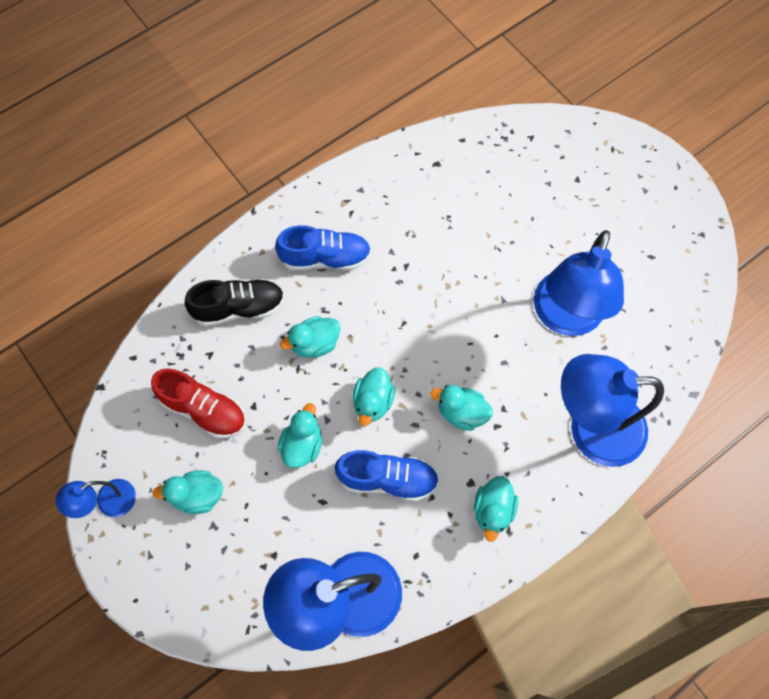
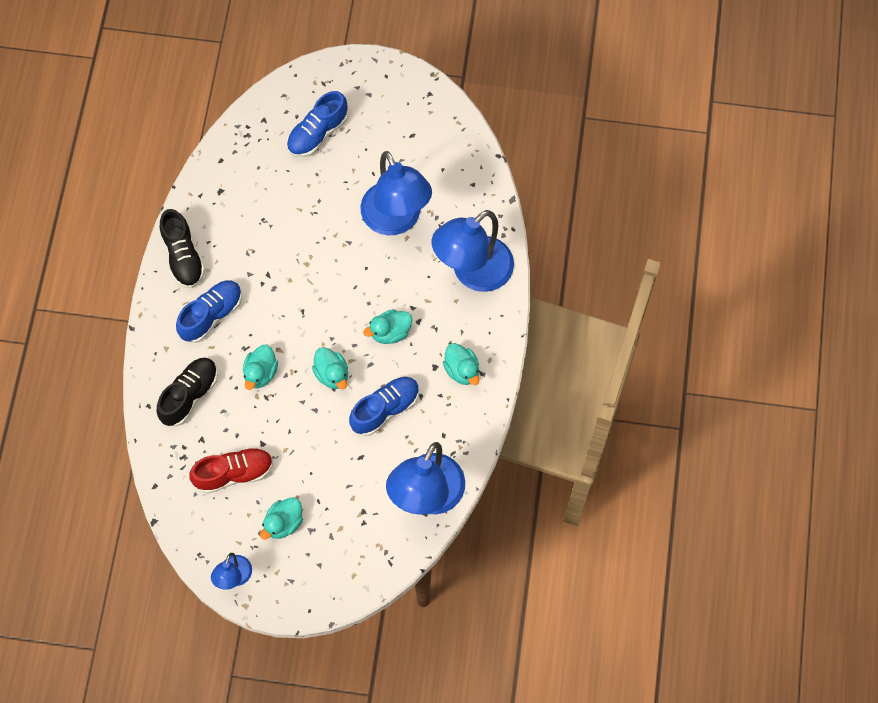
camera: 45 degrees left, 0 degrees up
turquoise duck [278,403,322,468] -> none
none -> black shoe [160,209,205,288]
none -> blue shoe [287,91,348,157]

